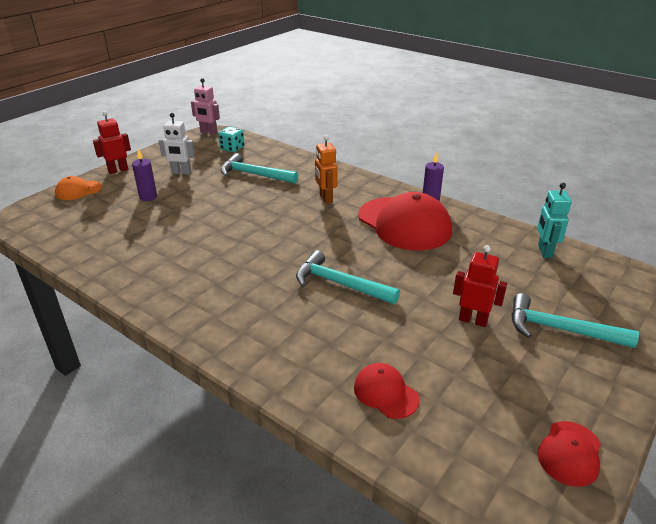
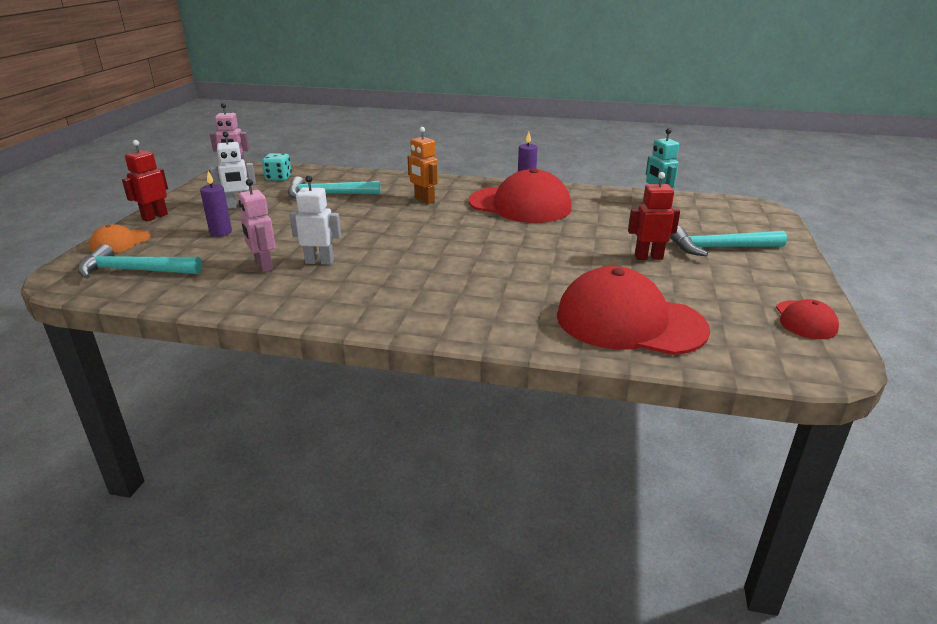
camera: 25 degrees left, 5 degrees down
turquoise hammer [296,250,400,304] -> turquoise hammer moved to [78,244,202,279]
red cap [354,363,420,419] -> red cap [557,266,710,355], size x2.09
none -> pink robot [238,179,276,273]
none -> white robot [289,175,341,265]

